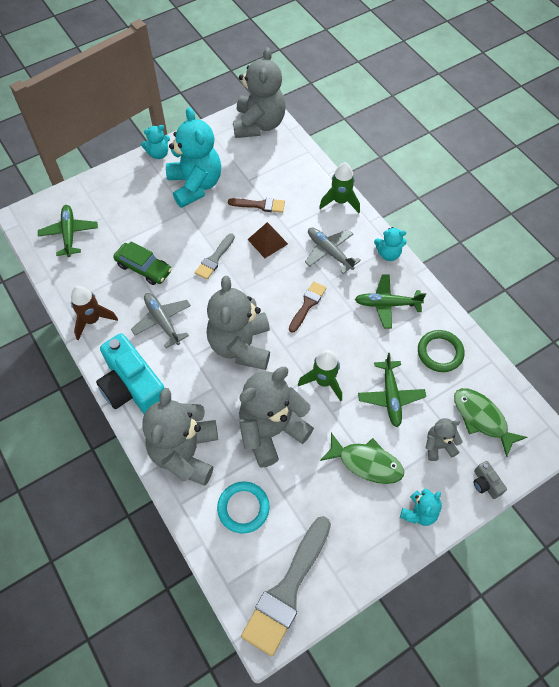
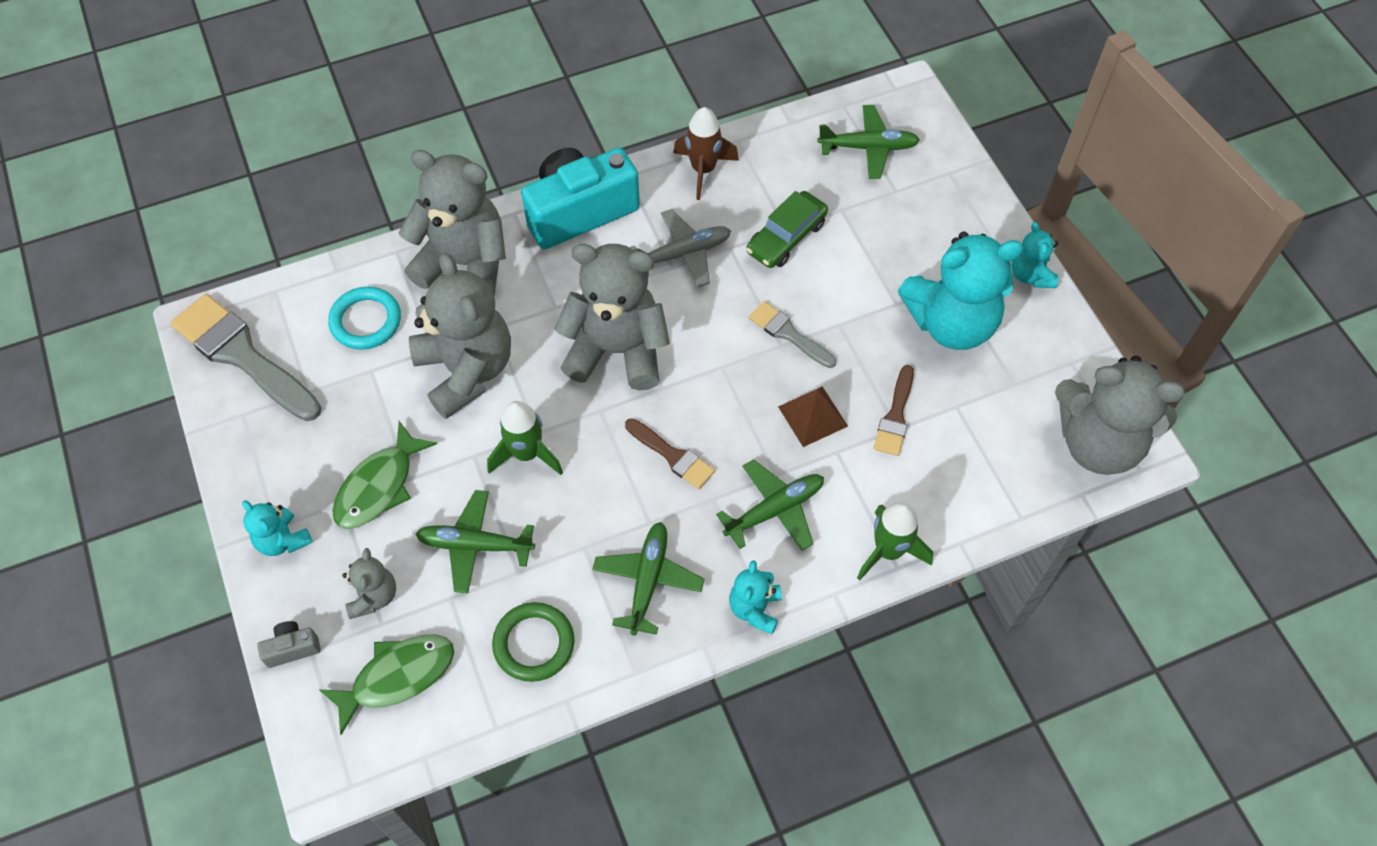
camera: 100 degrees right, 0 degrees up
grey plane [305,227,361,274] -> green plane [716,459,824,551]

